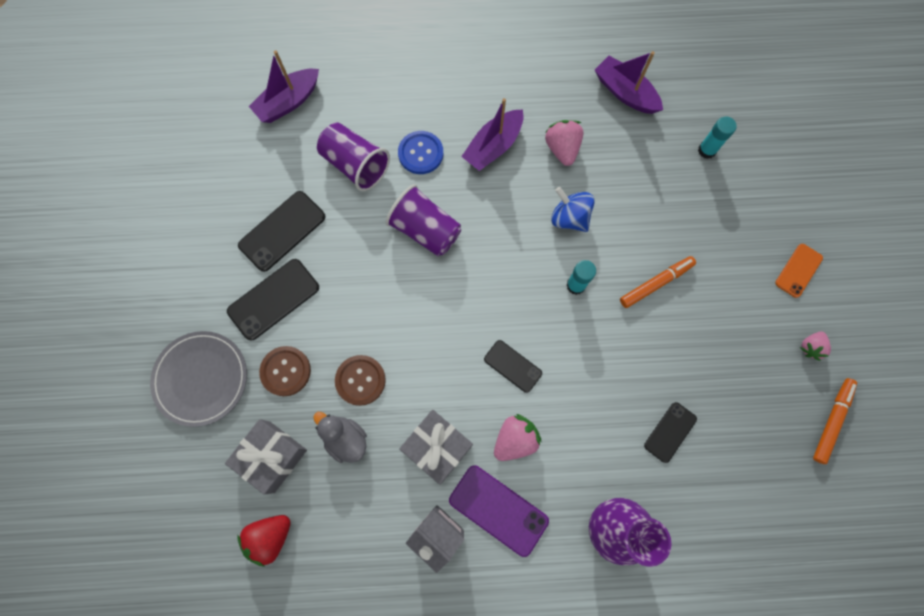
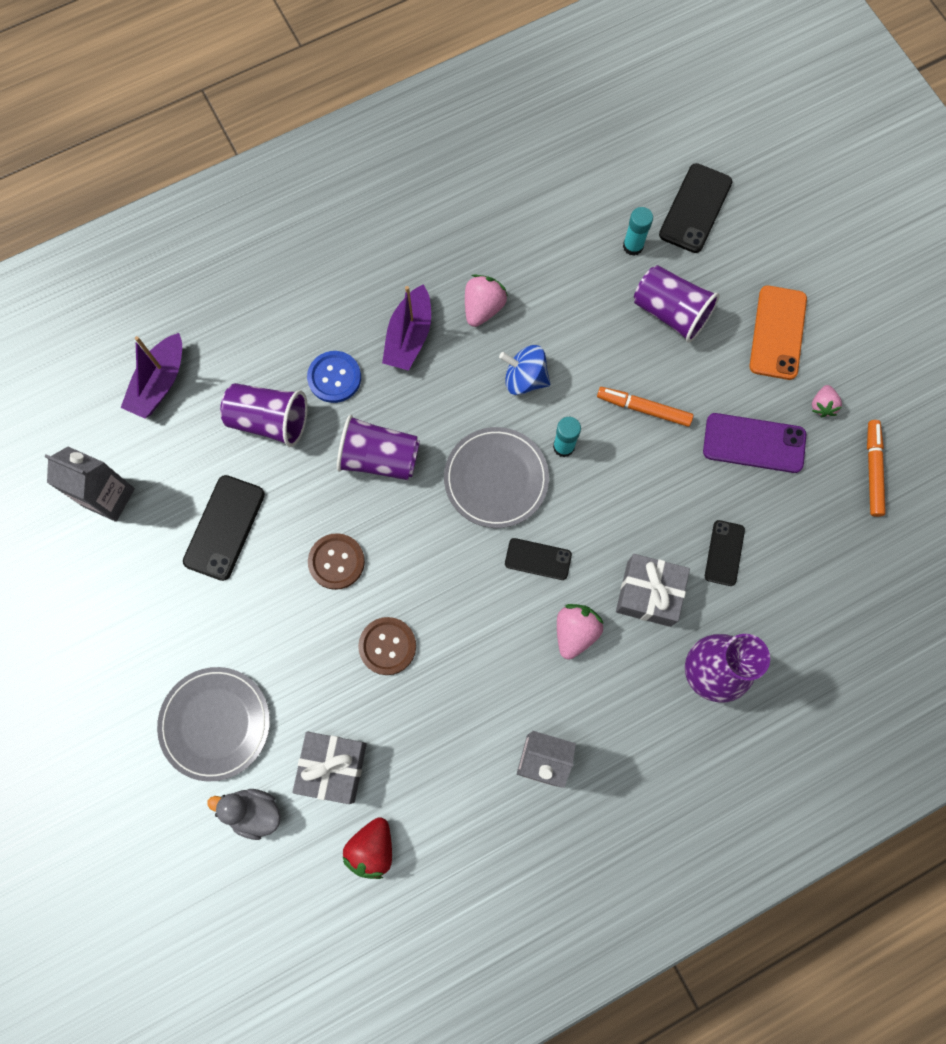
camera: 25 degrees left, 0 degrees up
black phone [227,259,319,341] -> black phone moved to [659,163,733,253]
brown button [259,346,311,396] -> brown button moved to [308,533,365,590]
grey duck [313,412,367,463] -> grey duck moved to [207,789,281,840]
grey gift [399,410,473,485] -> grey gift moved to [616,554,690,627]
purple phone [449,465,549,557] -> purple phone moved to [703,413,806,473]
pink strawberry [545,120,584,166] -> pink strawberry turned 60 degrees clockwise [465,274,508,327]
purple boat [595,51,663,114] -> none
orange marker [620,256,696,308] -> orange marker turned 105 degrees counterclockwise [597,387,693,427]
orange phone [775,244,823,298] -> orange phone [749,285,807,380], size x1.60
none -> grey carton [45,447,135,522]
none -> grey plate [444,427,549,528]
none -> purple cup [634,265,720,343]

